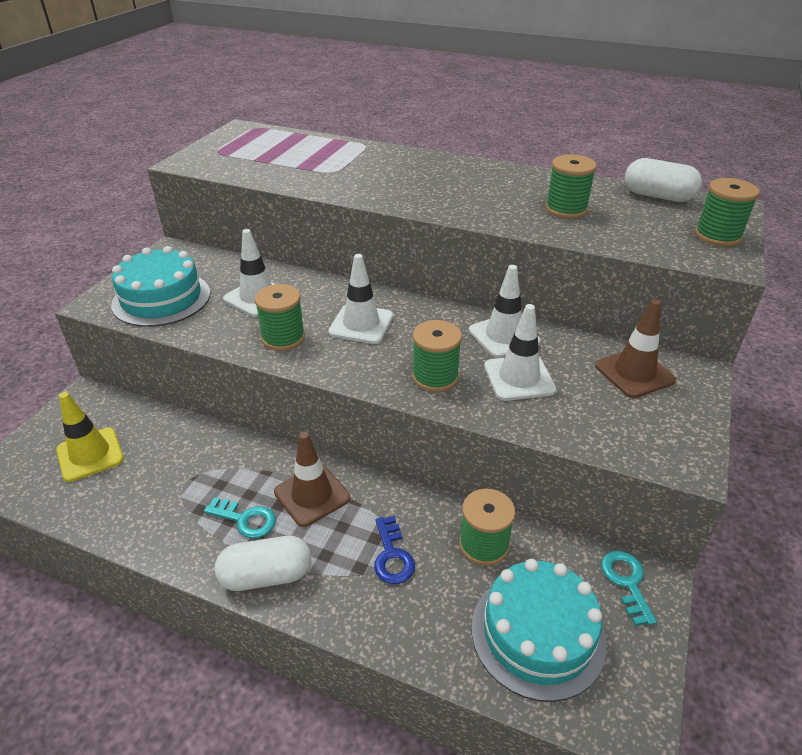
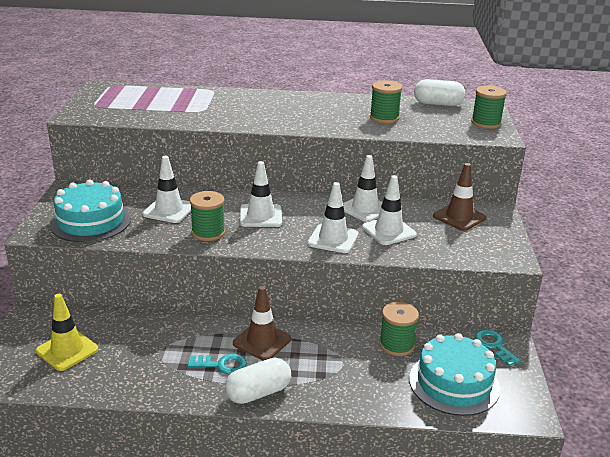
camera: 20 degrees left, 10 degrees down
blue key [374,516,415,584] -> none
green spool [412,320,462,392] -> white traffic cone [308,182,359,253]

